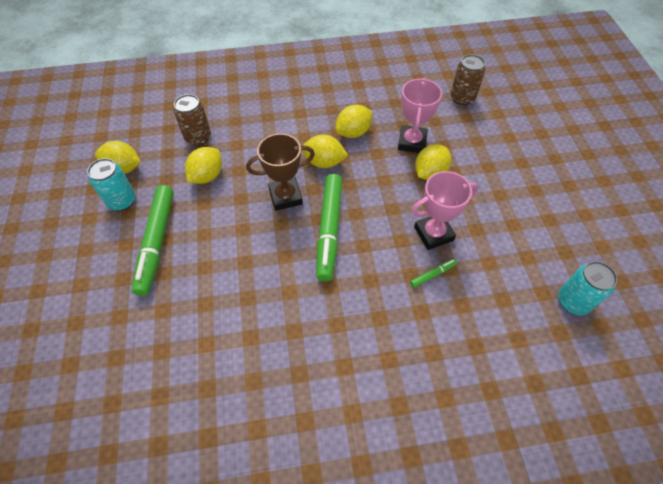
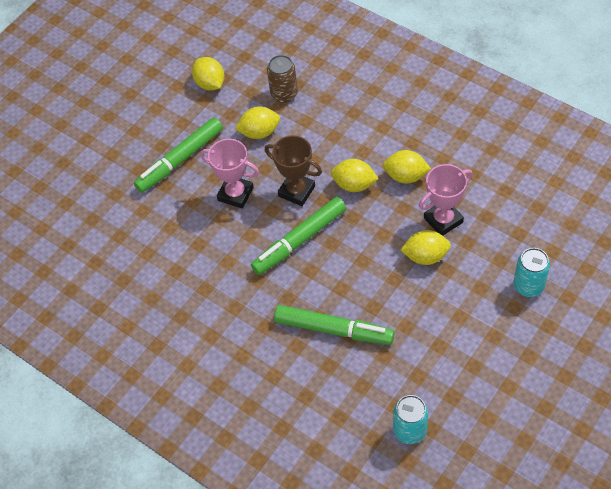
camera: 50 degrees right, 0 degrees up
turquoise can [87,158,136,211] -> turquoise can moved to [513,248,550,297]
yellow lemon [302,135,348,168] -> yellow lemon turned 45 degrees counterclockwise [331,159,379,192]
green marker [410,259,457,288] -> green marker [274,305,394,345], size x2.36
pink trophy [411,171,478,250] -> pink trophy moved to [200,139,259,208]
brown can [451,54,485,105] -> none

